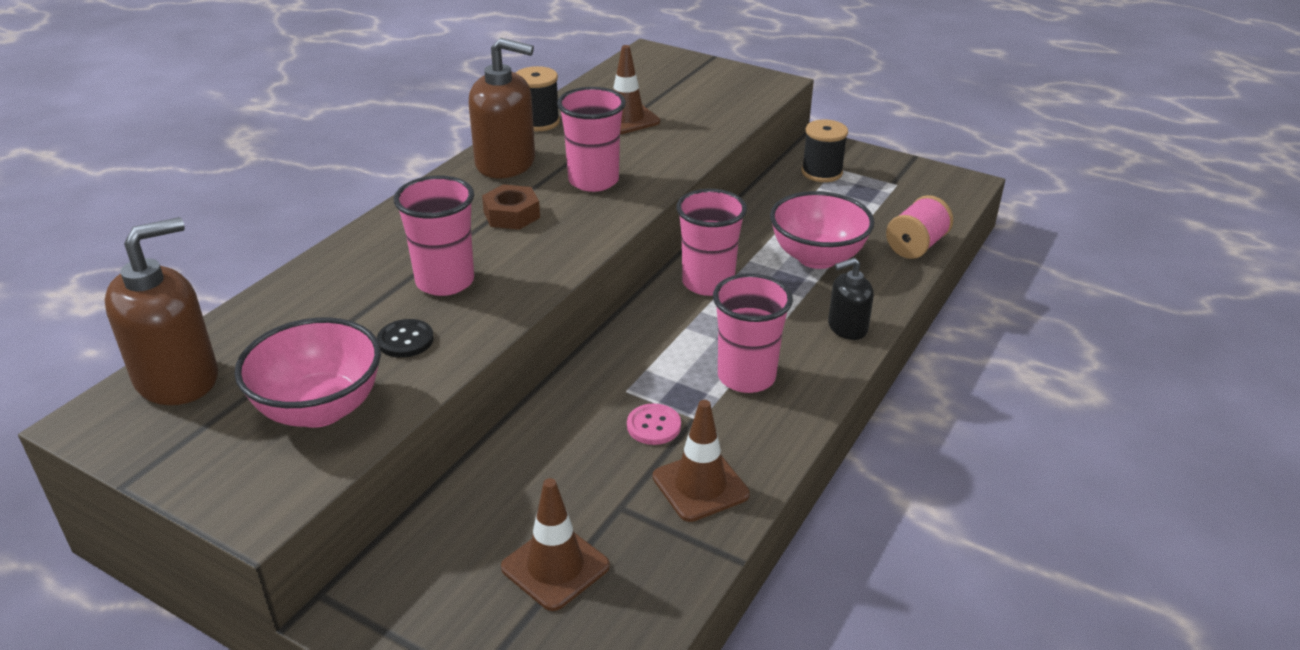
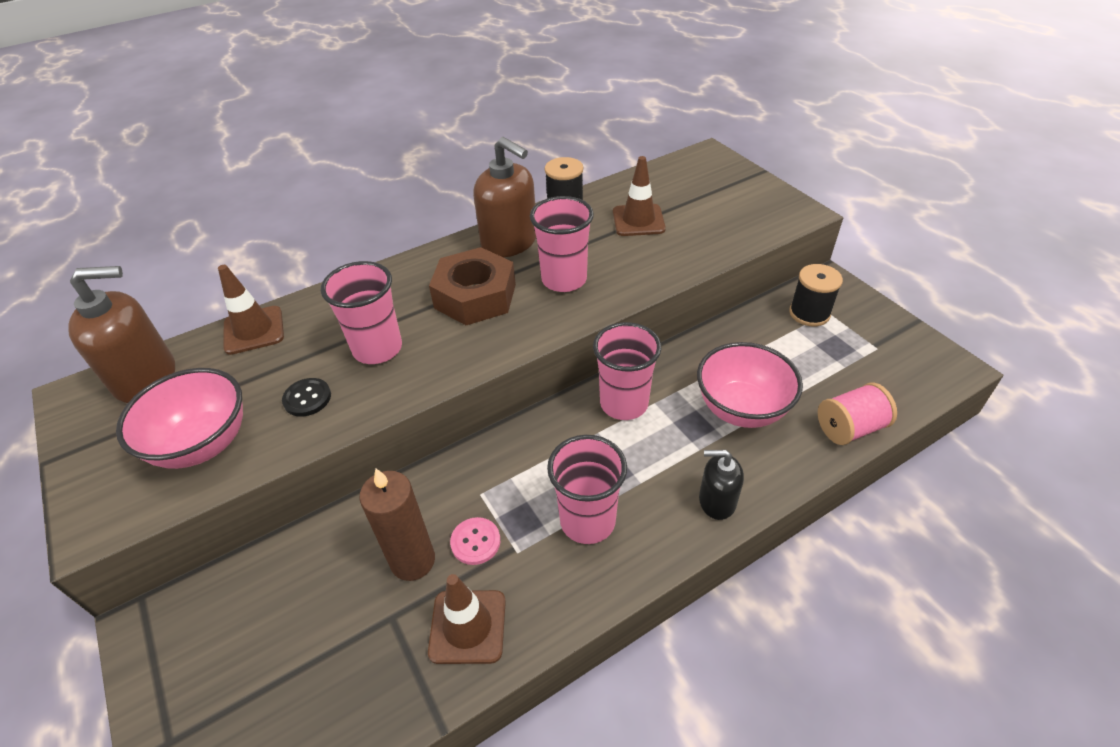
camera: 30 degrees right, 10 degrees up
brown nut [482,184,540,230] -> brown nut [429,247,516,325], size x1.69
brown traffic cone [501,478,610,611] -> brown traffic cone moved to [218,265,284,355]
none -> brown candle [359,469,435,581]

